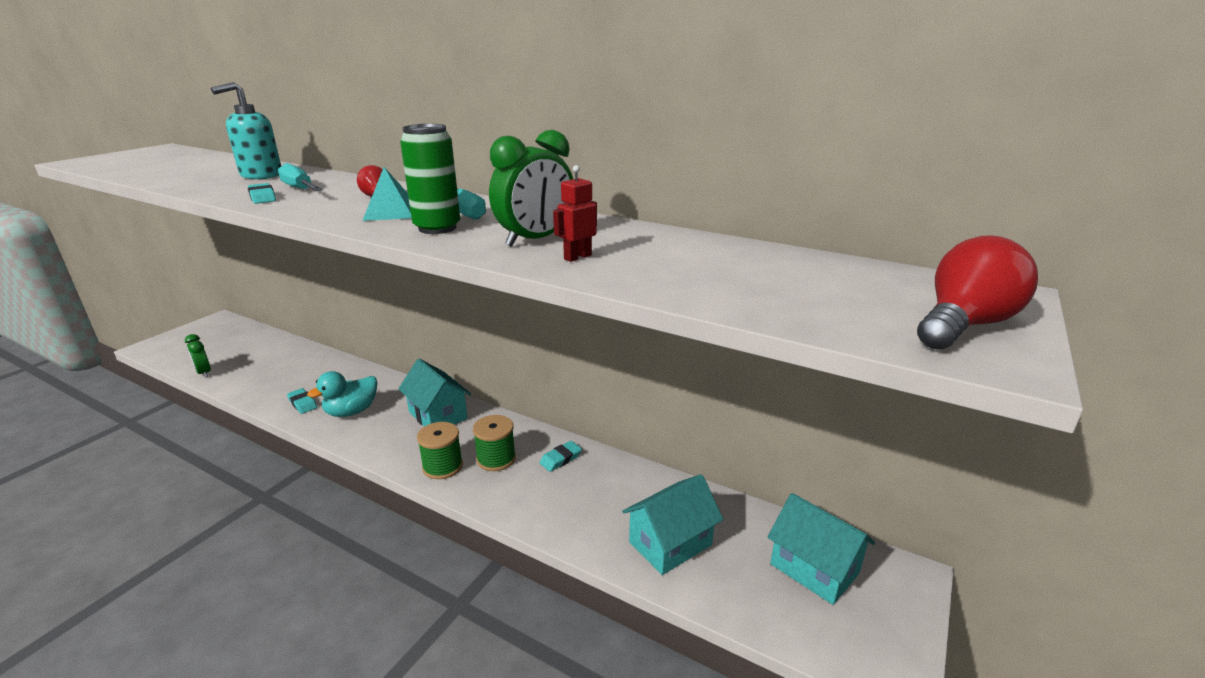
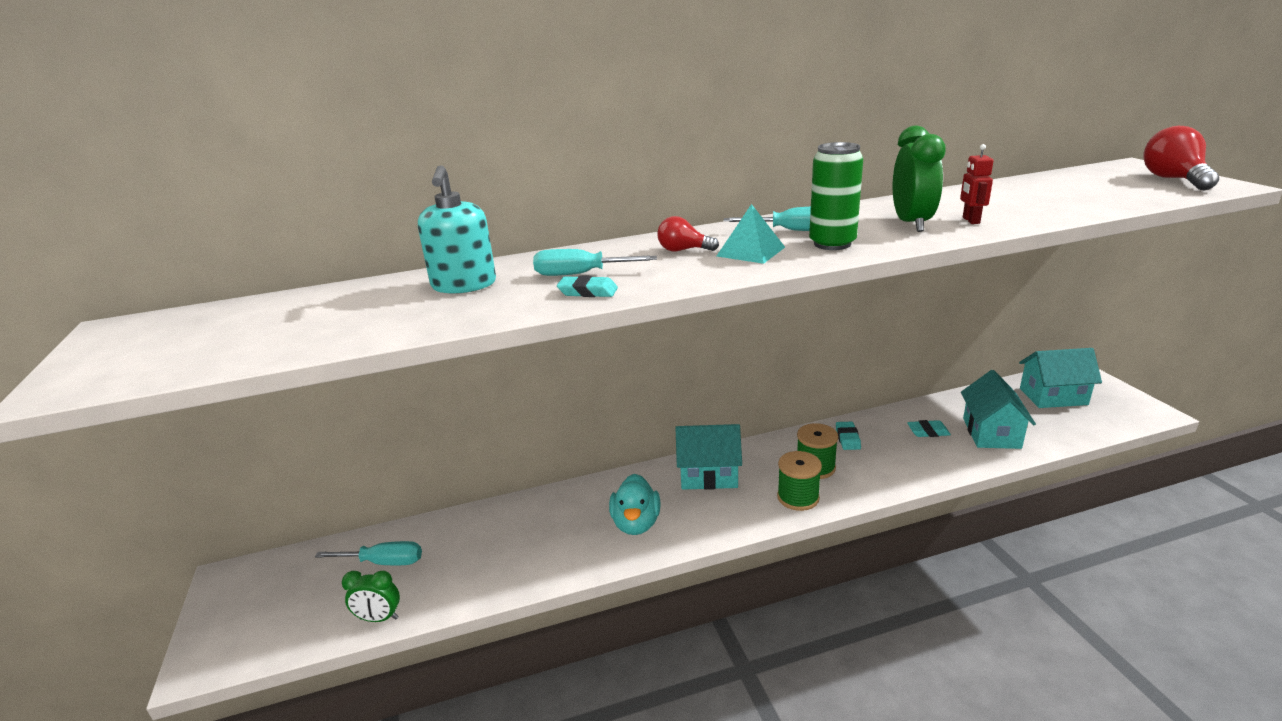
camera: 45 degrees left, 0 degrees up
turquoise eraser [287,388,317,414] -> turquoise eraser moved to [907,420,951,437]
none -> turquoise screwdriver [315,541,422,565]

